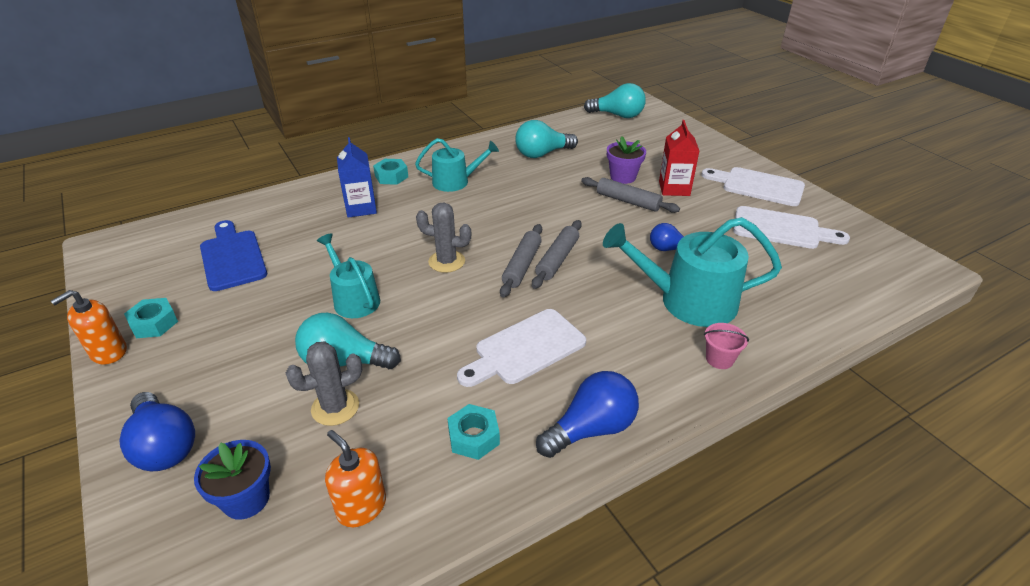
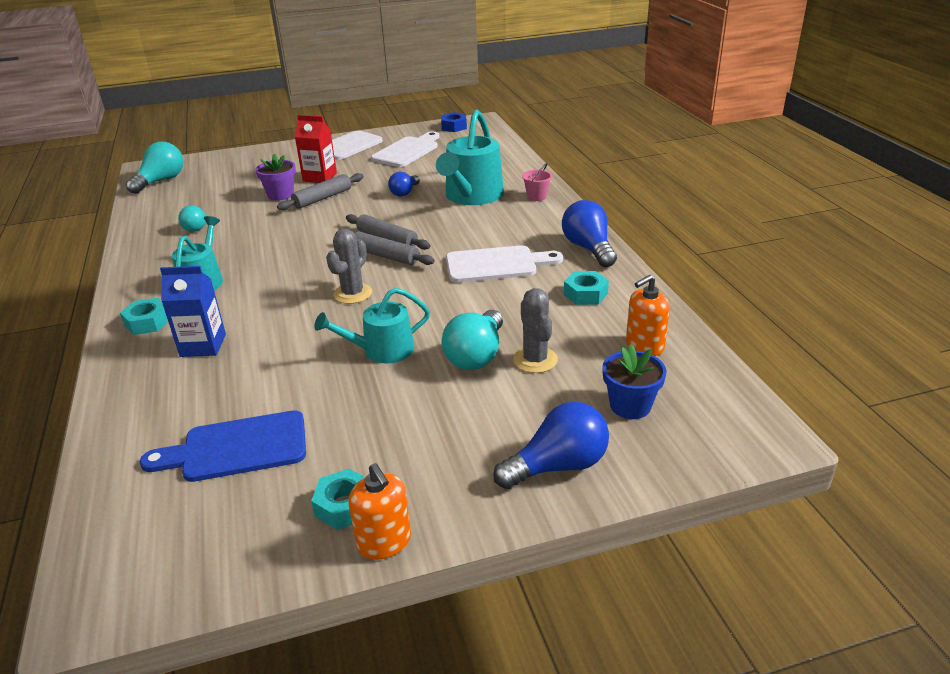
camera: 75 degrees left, 5 degrees down
white cutting board [457,309,586,387] -> white cutting board turned 75 degrees counterclockwise [446,245,563,283]
turquoise light bulb [515,120,578,158] -> turquoise light bulb [178,206,206,232], size x0.62
none -> blue nut [441,112,467,132]

